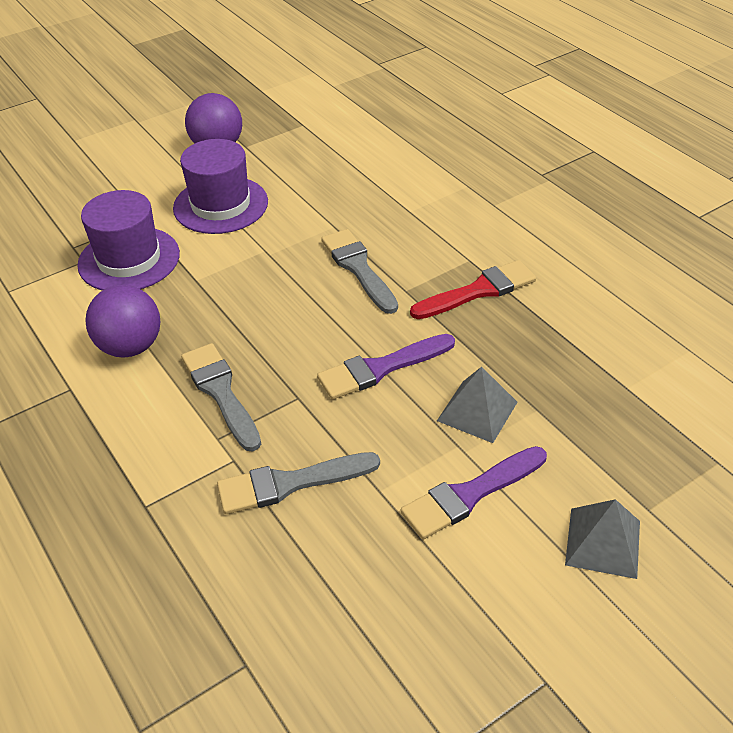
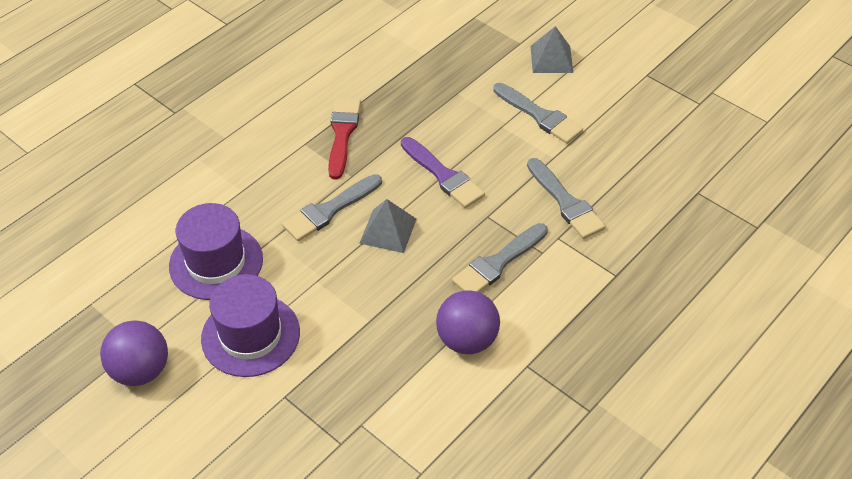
camera: 105 degrees left, 5 degrees up
purple hat [77,190,180,291] -> purple hat moved to [169,203,263,300]
purple brush [401,446,547,539] -> grey brush [493,83,583,144]
red brush [410,260,536,319] -> red brush turned 45 degrees clockwise [328,98,361,179]
grey pyramid [437,367,518,443] -> grey pyramid moved to [359,199,417,253]

